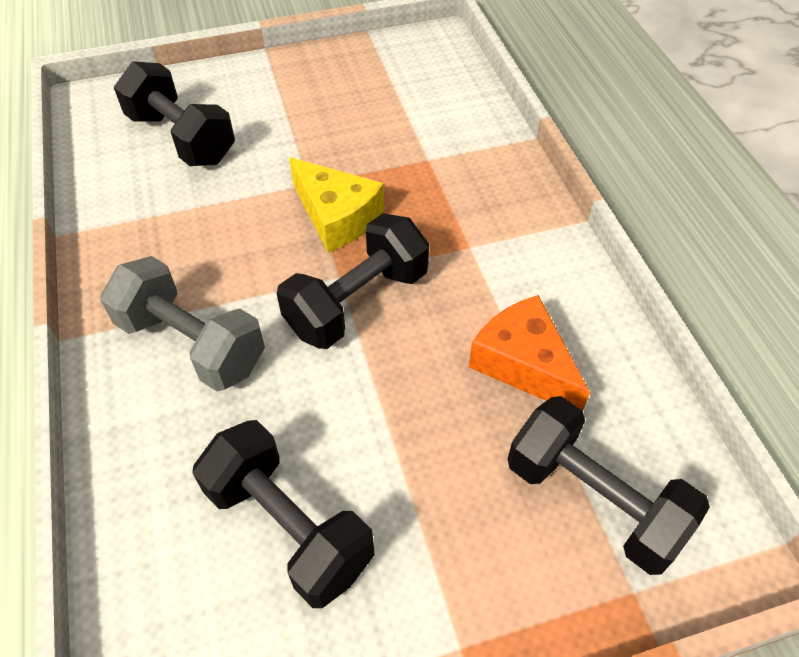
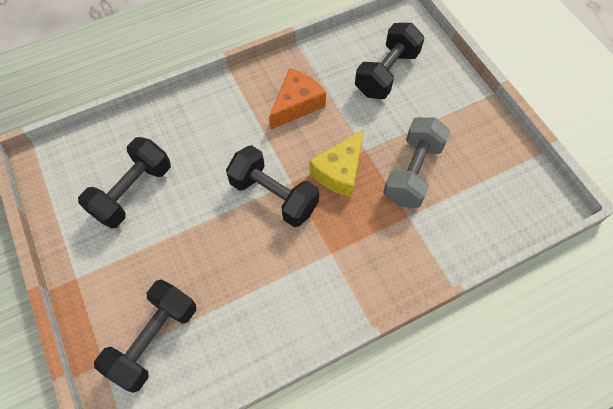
camera: 80 degrees right, 10 degrees up
grey dumbbell [100,256,265,391] -> grey dumbbell moved to [383,117,451,208]
orange cheese [469,295,590,411] -> orange cheese moved to [269,68,326,130]

